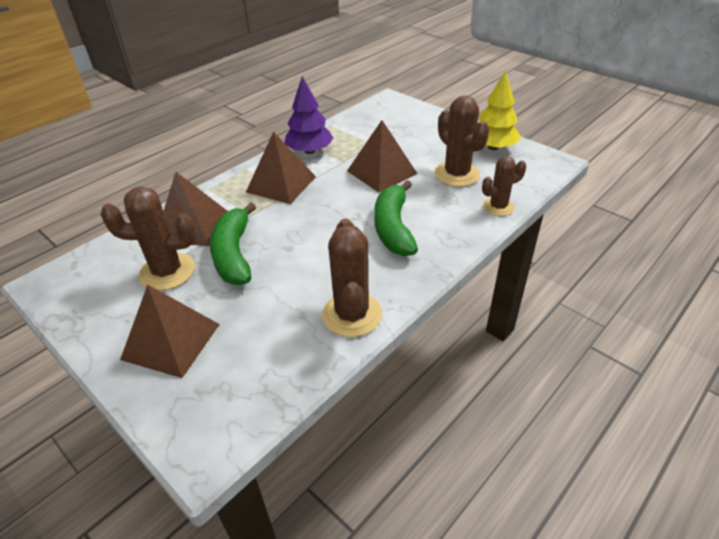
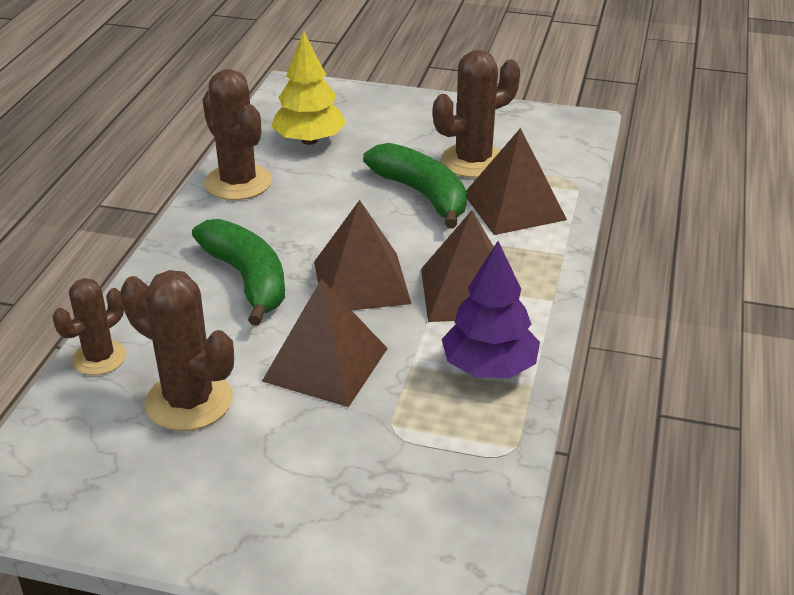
camera: 150 degrees right, 5 degrees down
brown pyramid [120,285,220,378] -> brown pyramid moved to [314,200,411,310]
yellow tree [478,71,521,150] -> yellow tree moved to [271,31,346,145]

